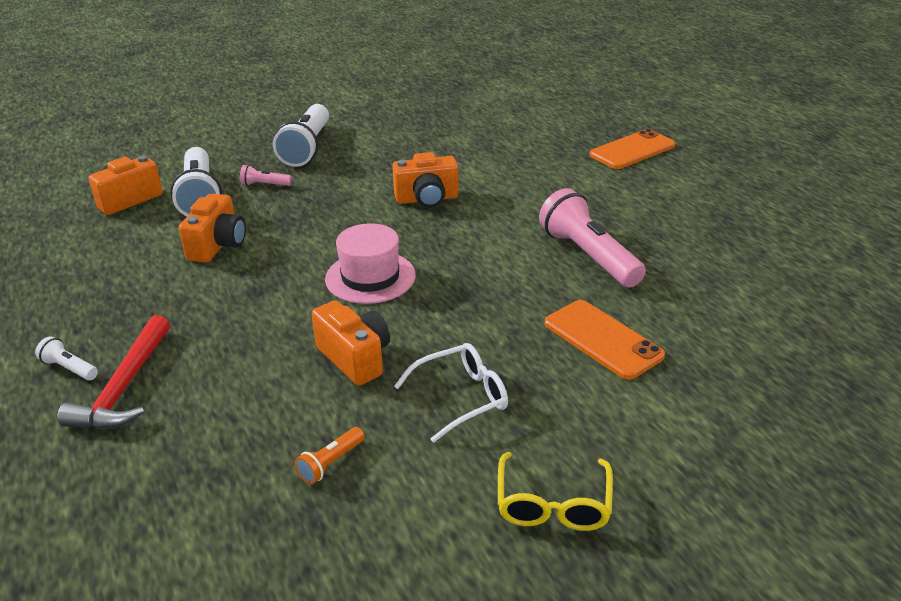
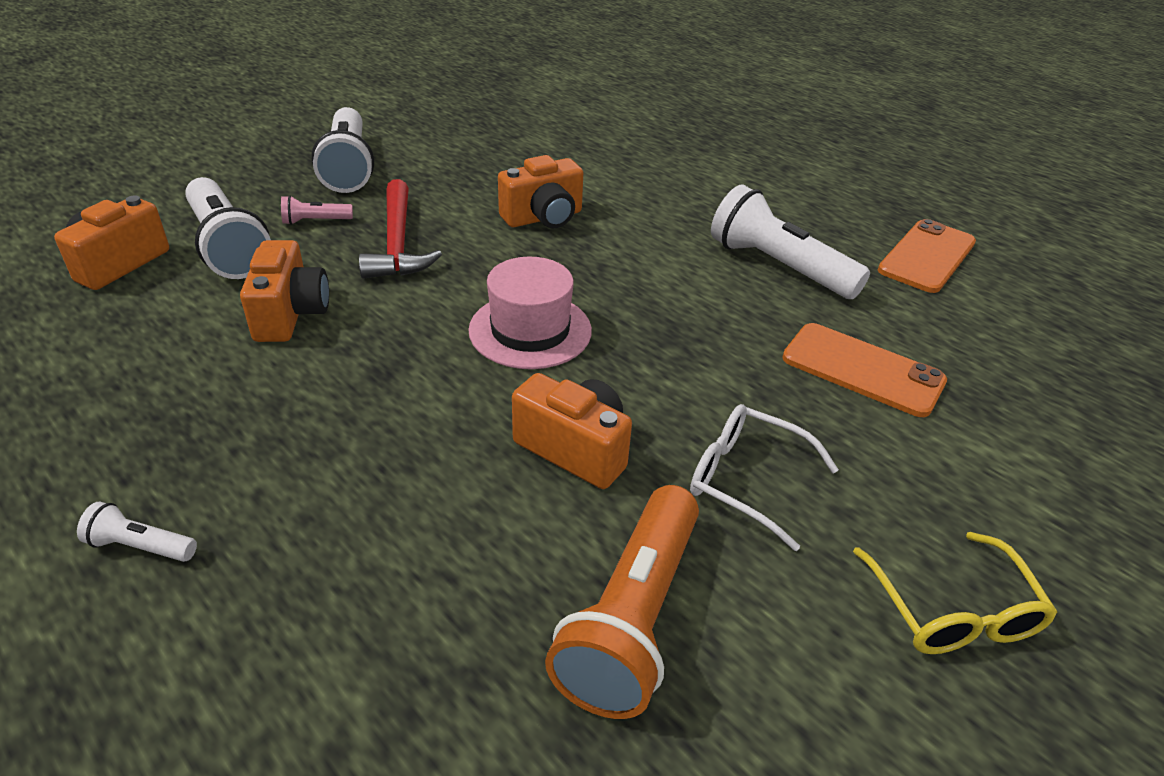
camera: 20 degrees left, 5 degrees up
red hammer [57,315,170,429] -> red hammer moved to [359,179,442,279]
orange flashlight [295,427,365,484] -> orange flashlight [545,485,699,719], size x2.22
white glasses [394,343,508,443] -> white glasses turned 105 degrees counterclockwise [690,404,839,551]
pink flashlight [539,188,646,287] -> white flashlight [711,185,870,299]
orange phone [590,129,675,169] -> orange phone moved to [878,219,976,293]

